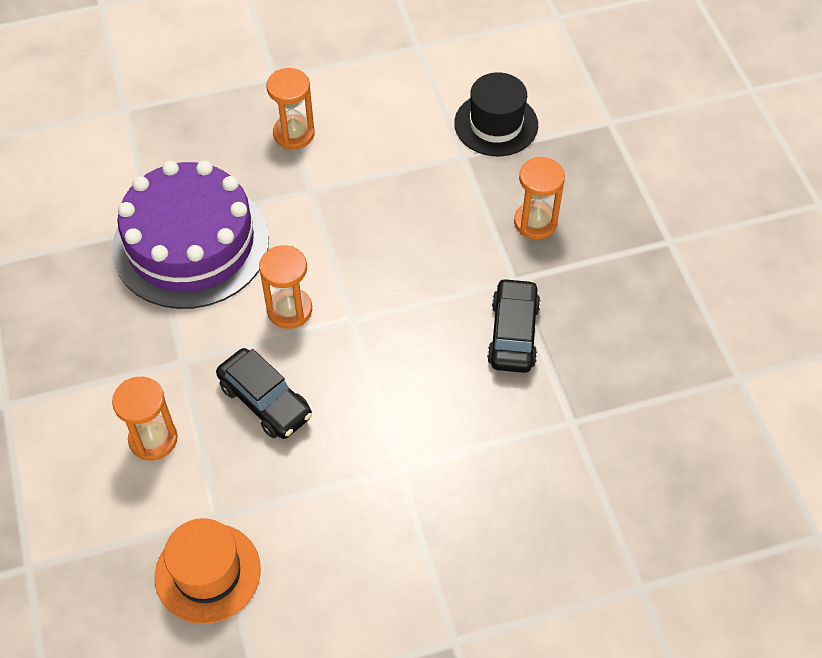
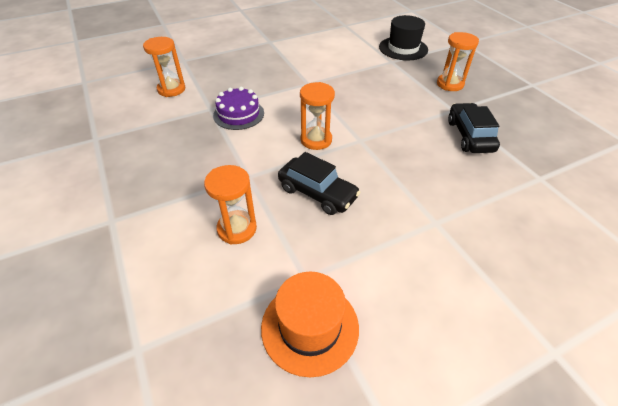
camera: 10 degrees left, 10 degrees down
purple cake [112,161,269,309] -> purple cake [213,87,264,130], size x0.48
orange hourglass [266,68,315,149] -> orange hourglass moved to [143,37,185,97]

